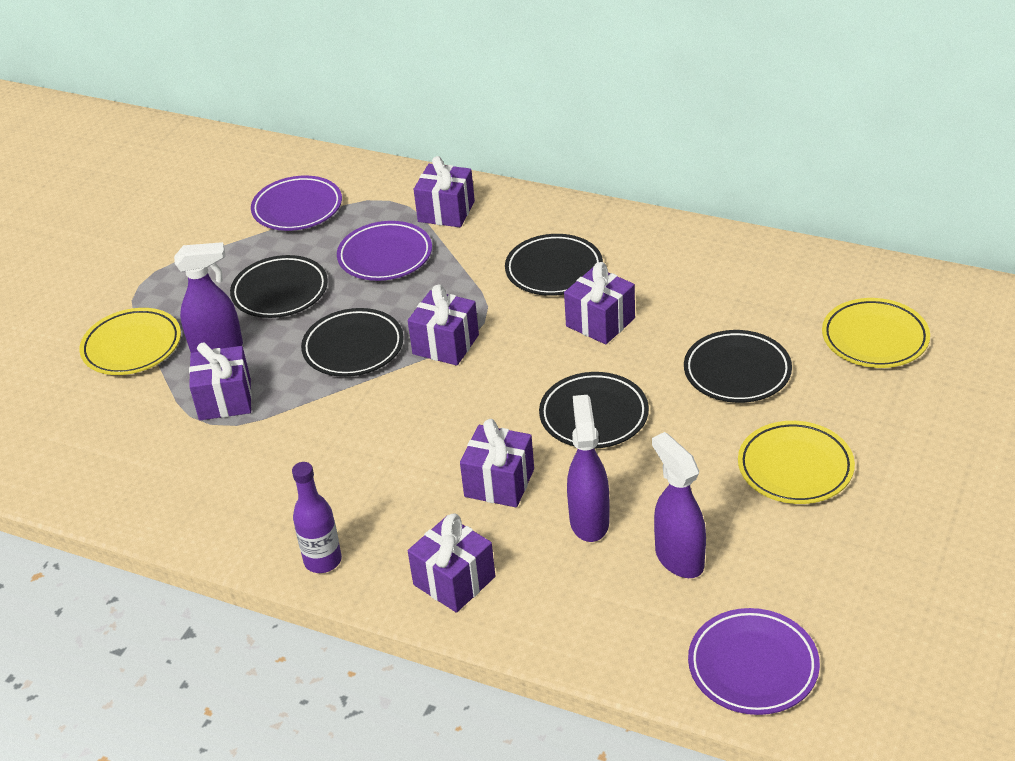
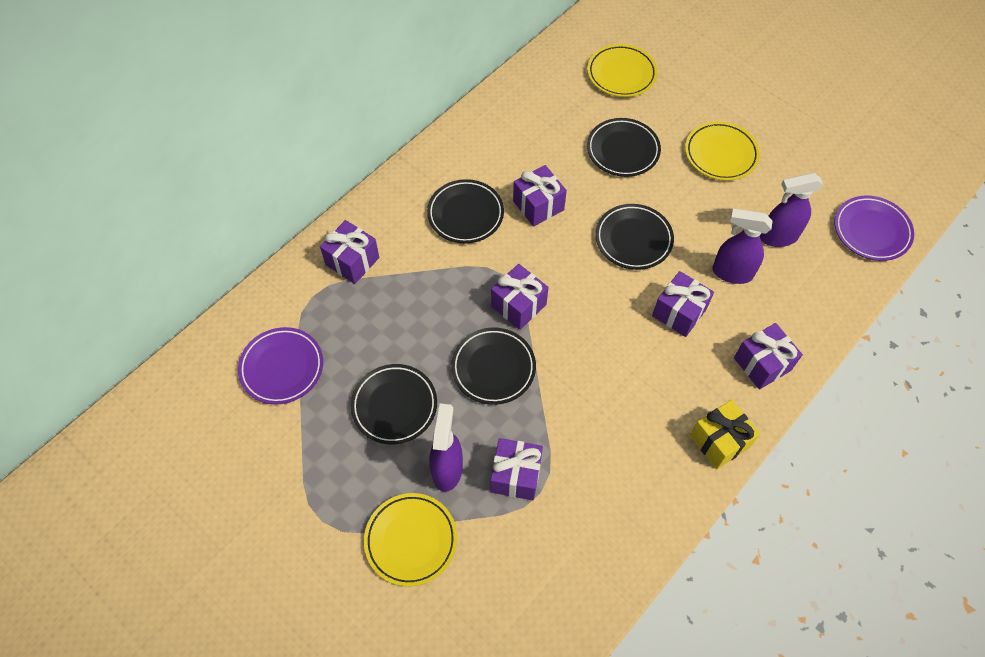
camera: 75 degrees left, 20 degrees up
purple bottle [292,462,342,573] -> yellow gift [690,400,760,469]
purple plate [337,221,432,281] -> none

